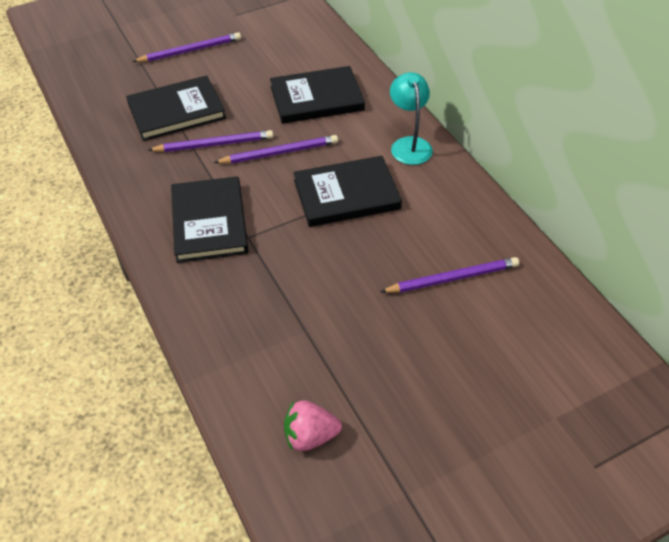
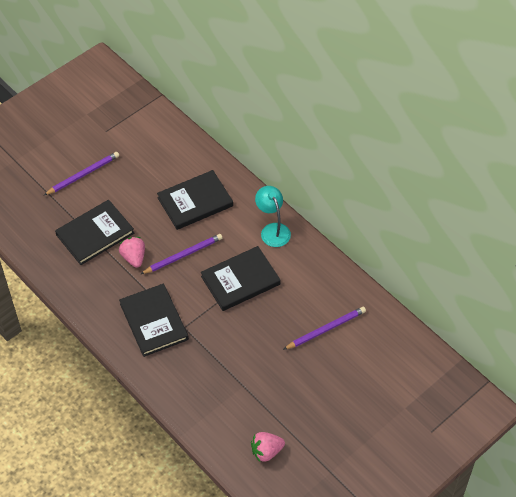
camera: 15 degrees left, 5 degrees up
purple pencil [148,130,273,152] -> pink strawberry [119,237,145,268]

